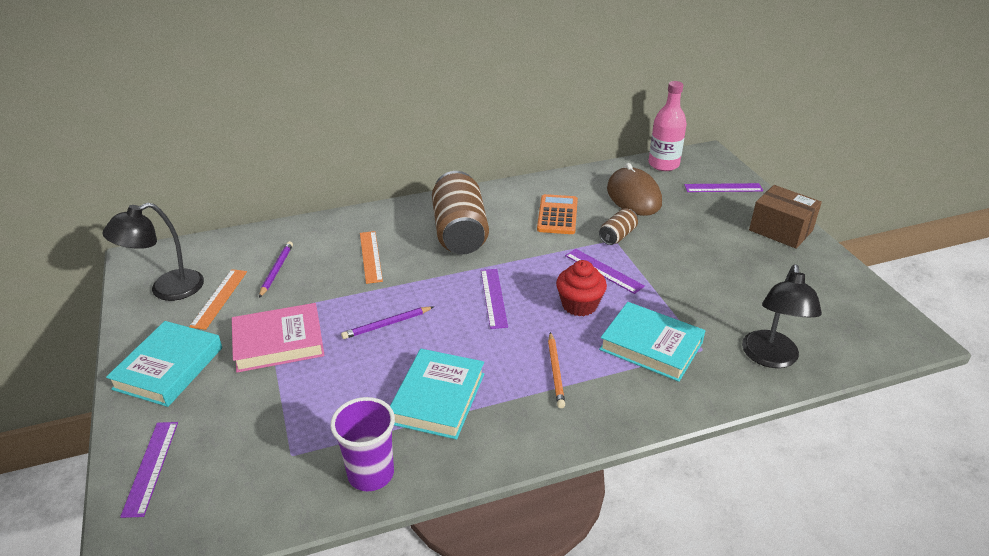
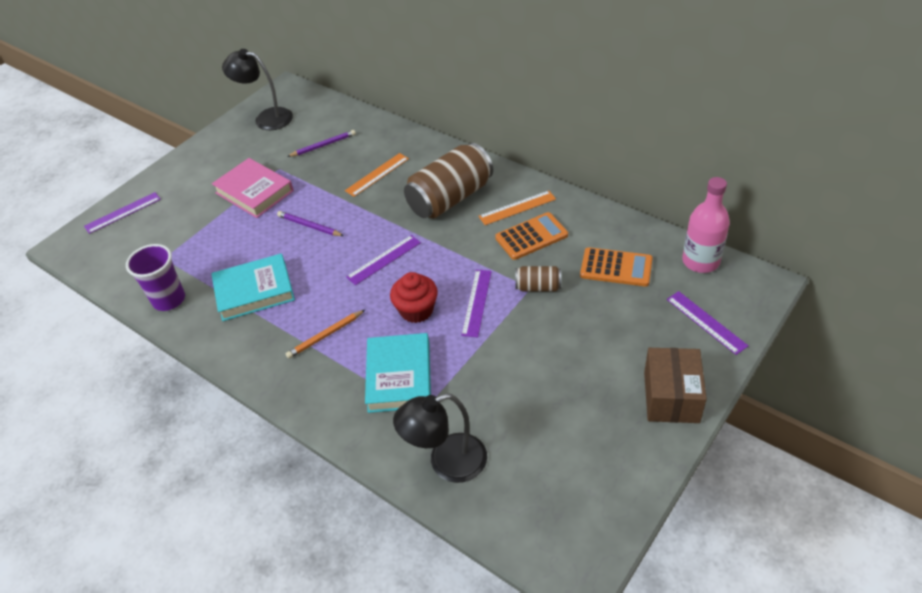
camera: 60 degrees right, 10 degrees up
turquoise book [106,321,222,407] -> none
orange ruler [189,269,247,330] -> orange ruler moved to [479,191,556,225]
brown mouse [607,163,662,216] -> orange calculator [580,247,653,287]

